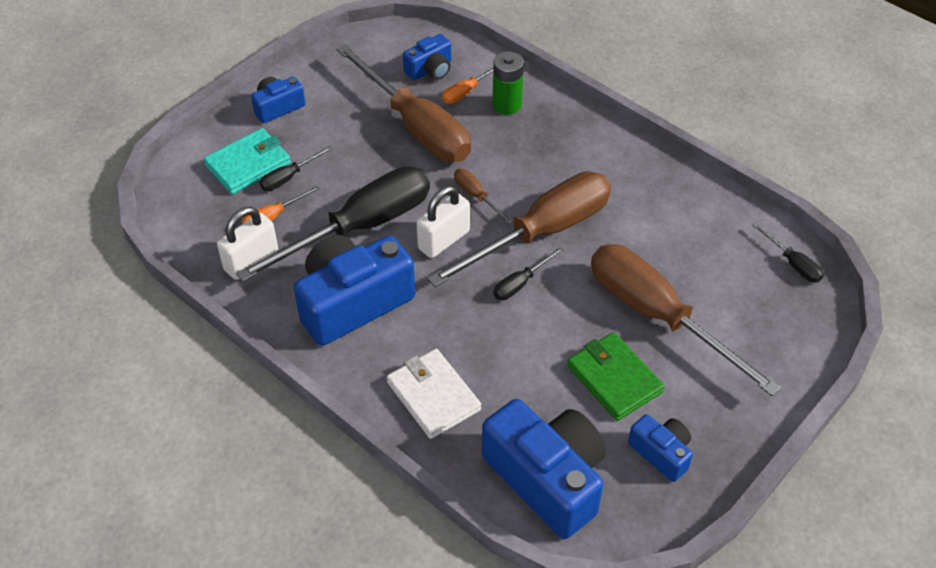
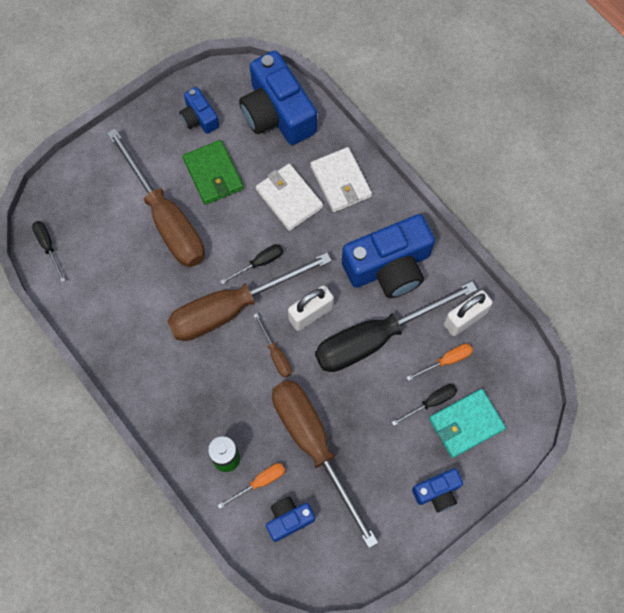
camera: 170 degrees left, 20 degrees up
none -> white wallet [256,163,323,231]

